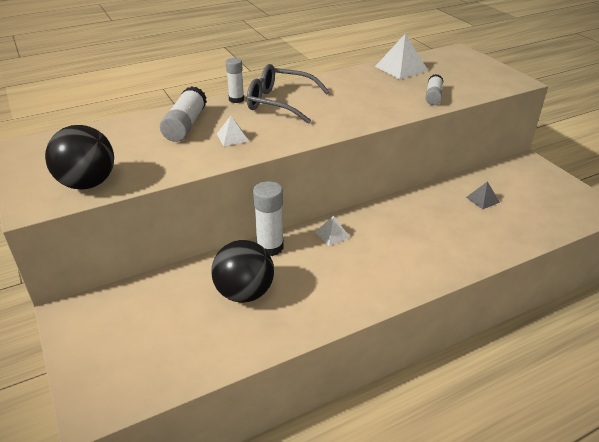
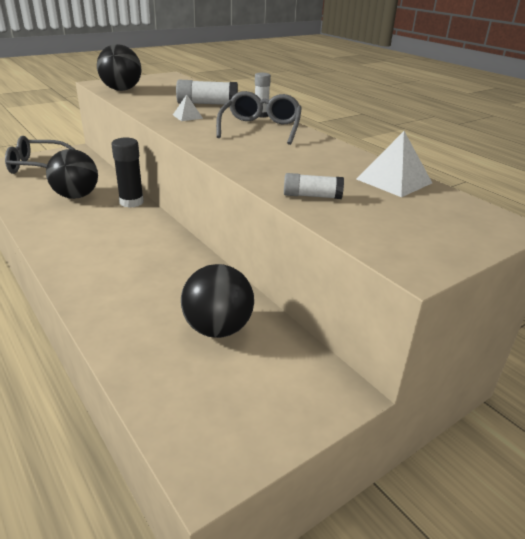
camera: 80 degrees right, 5 degrees down
white glue stick [253,181,284,256] -> black glue stick [111,138,144,208]
white pyramid [315,216,350,246] -> none
grey pyramid [466,181,500,209] -> black ball [181,264,254,338]
none -> grey glasses [5,136,75,174]

